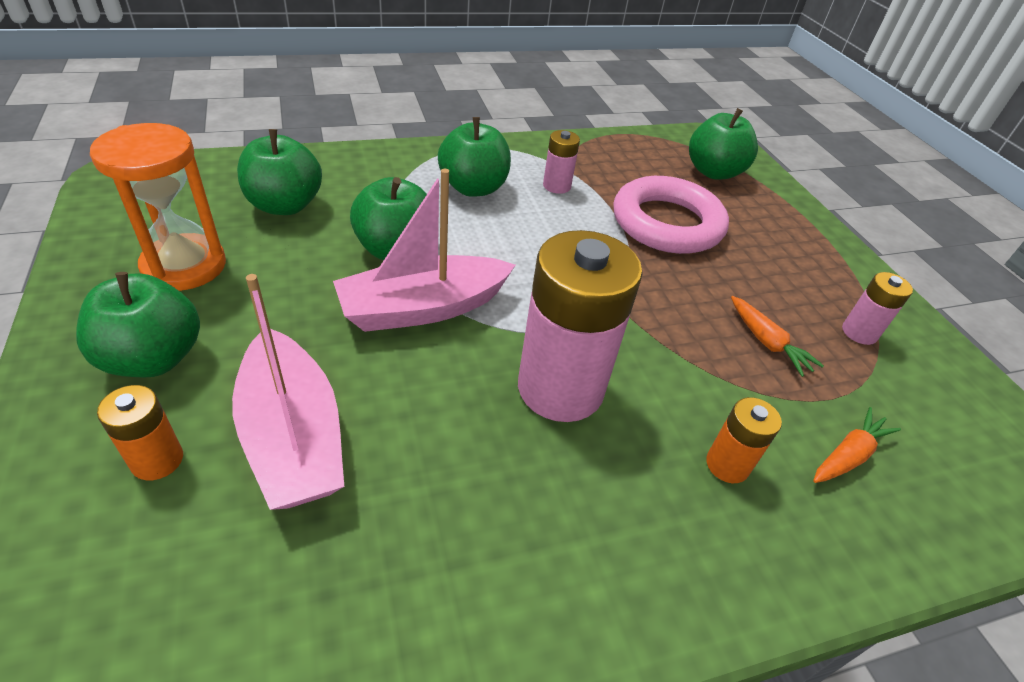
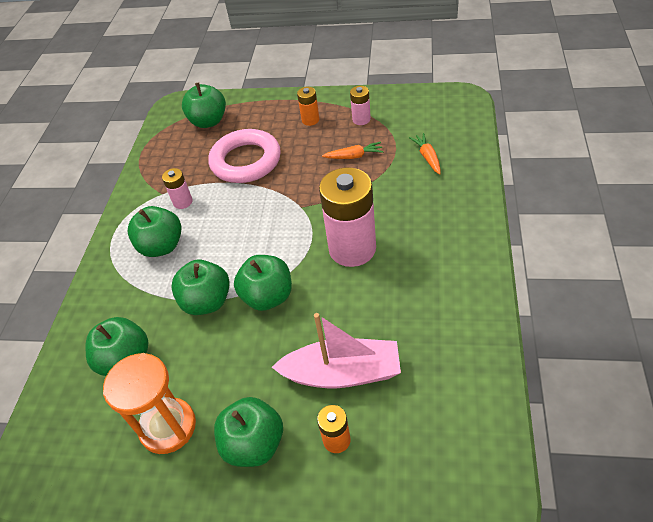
camera: 55 degrees left, 5 degrees up
pink boat [333,169,515,332] -> green apple [234,255,292,311]
orange battery [706,397,782,483] -> orange battery moved to [297,87,320,126]

